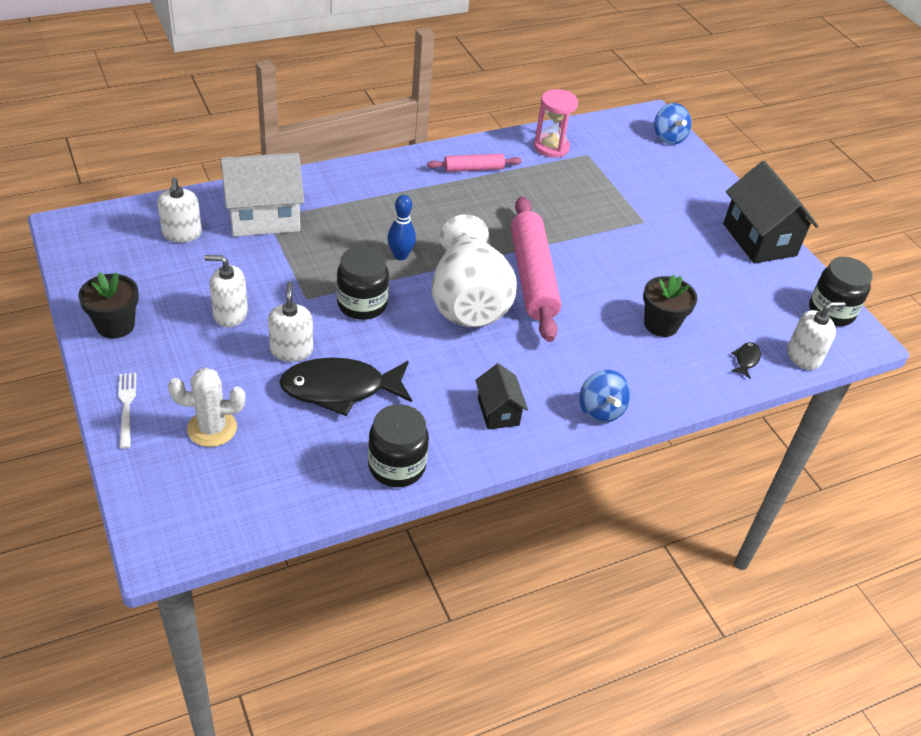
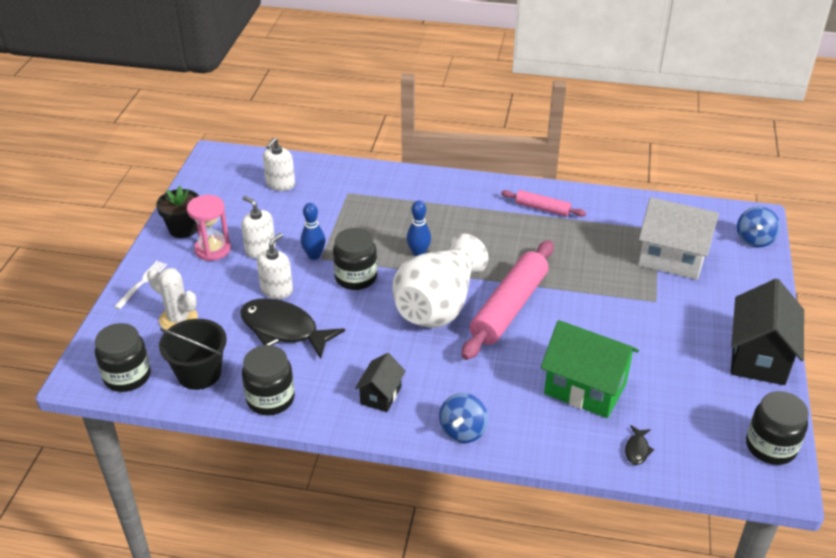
camera: 40 degrees right, 5 degrees down
white house [221,153,304,237] -> white house moved to [638,197,719,280]
pink hourglass [534,89,578,158] -> pink hourglass moved to [187,195,231,261]
black flower pot [643,275,697,337] -> green house [541,320,639,418]
black fish [731,342,761,379] -> black fish turned 135 degrees clockwise [625,425,654,465]
white soap dispenser [787,302,846,370] -> none
none -> black jar [95,323,151,392]
none -> black bucket [159,319,227,390]
none -> blue bowling pin [301,203,325,260]

